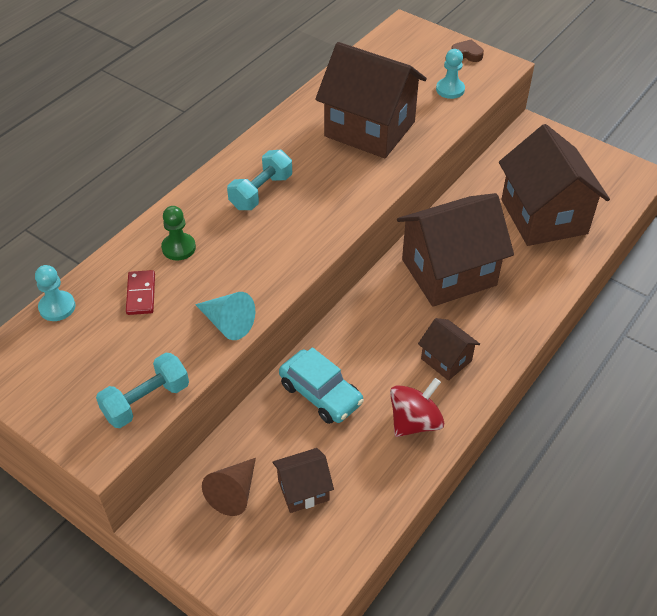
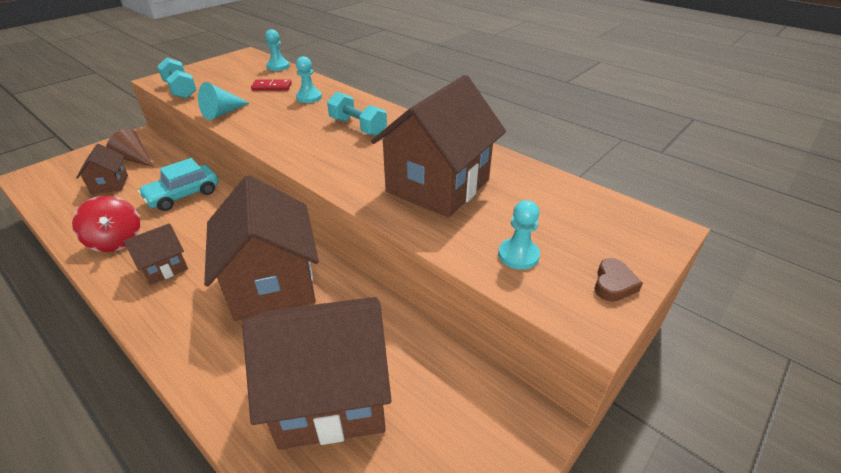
camera: 95 degrees right, 10 degrees down
green pawn [161,206,196,260] -> turquoise pawn [296,56,322,103]

